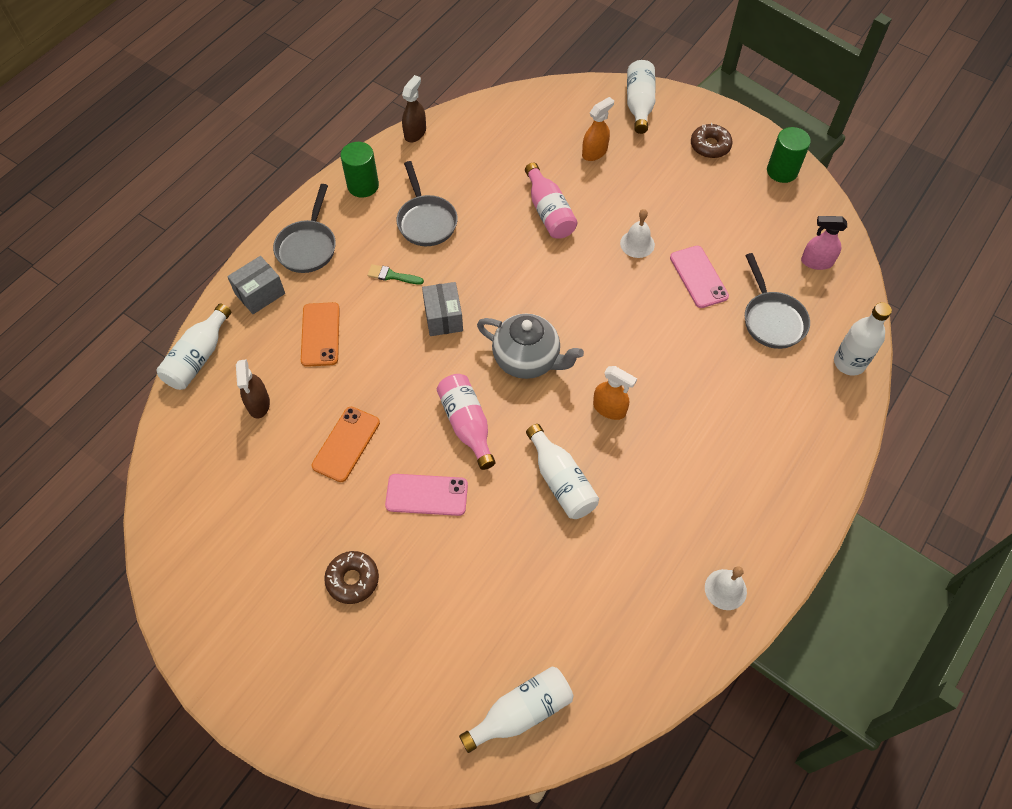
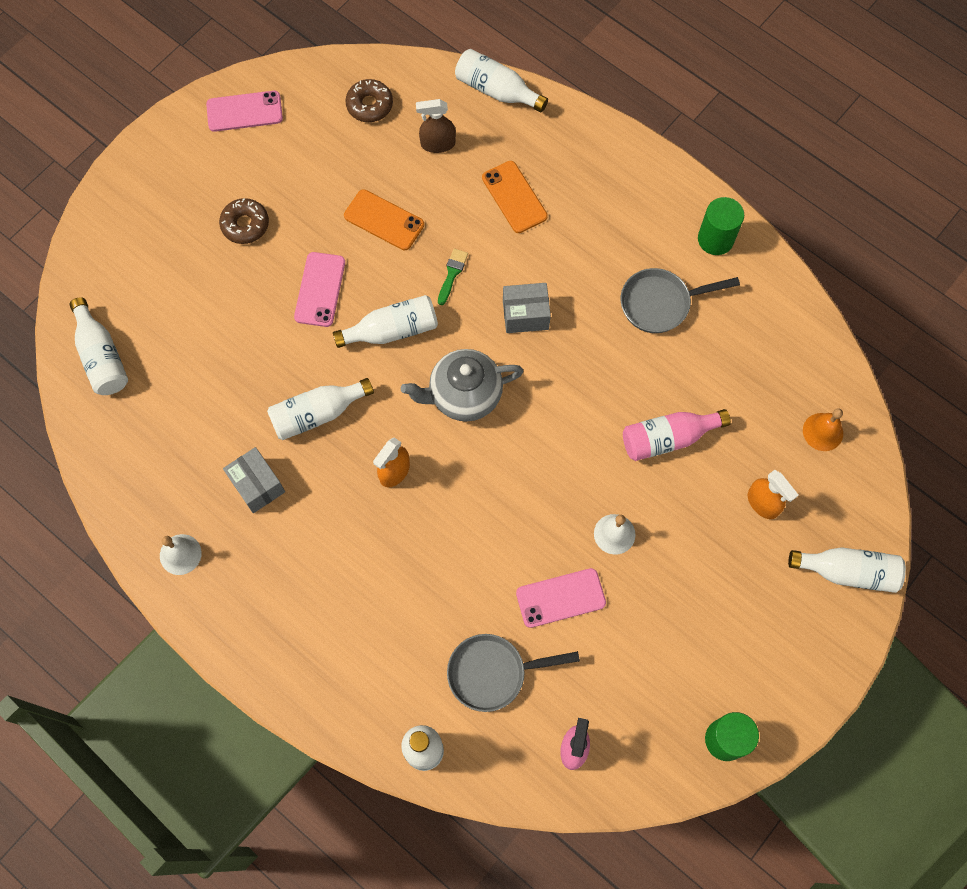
camera: 95 degrees right, 10 degrees up
grey box [227,256,285,314] -> grey box moved to [223,447,285,513]
grey pan [273,184,336,273] -> none
orange phone [301,302,340,367] -> orange phone turned 60 degrees clockwise [482,161,548,233]
green brush [367,264,424,285] -> green brush moved to [438,249,468,305]
brown spray bottle [402,75,426,142] -> none
pink bottle [437,374,495,470] -> white bottle [333,295,438,348]
grey teapot [477,314,584,379] -> grey teapot turned 45 degrees clockwise [401,349,523,422]
brown donut [691,123,733,158] -> brown donut moved to [346,79,393,122]
none -> pink phone [206,91,283,132]
none -> orange bell [803,409,843,451]

